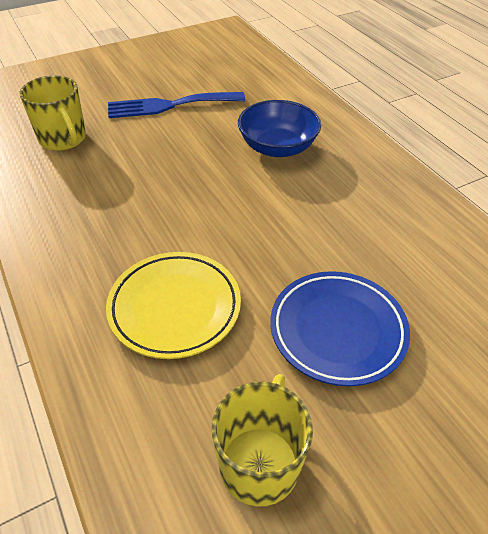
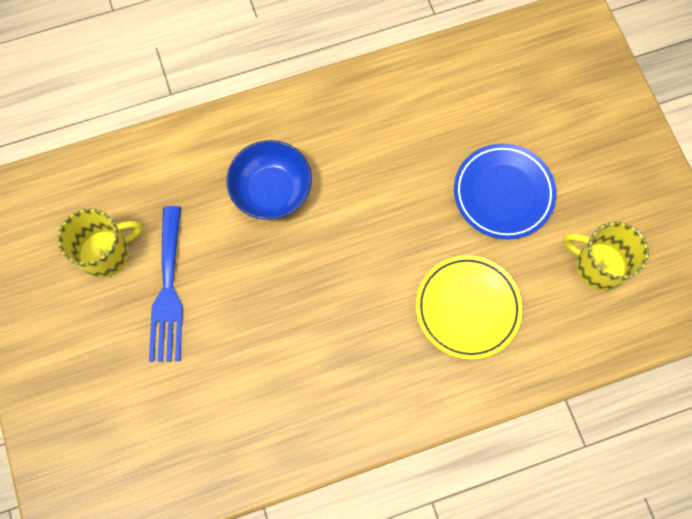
camera: 80 degrees left, 25 degrees up
yellow mug [20,75,86,151] -> yellow mug moved to [57,208,142,278]

